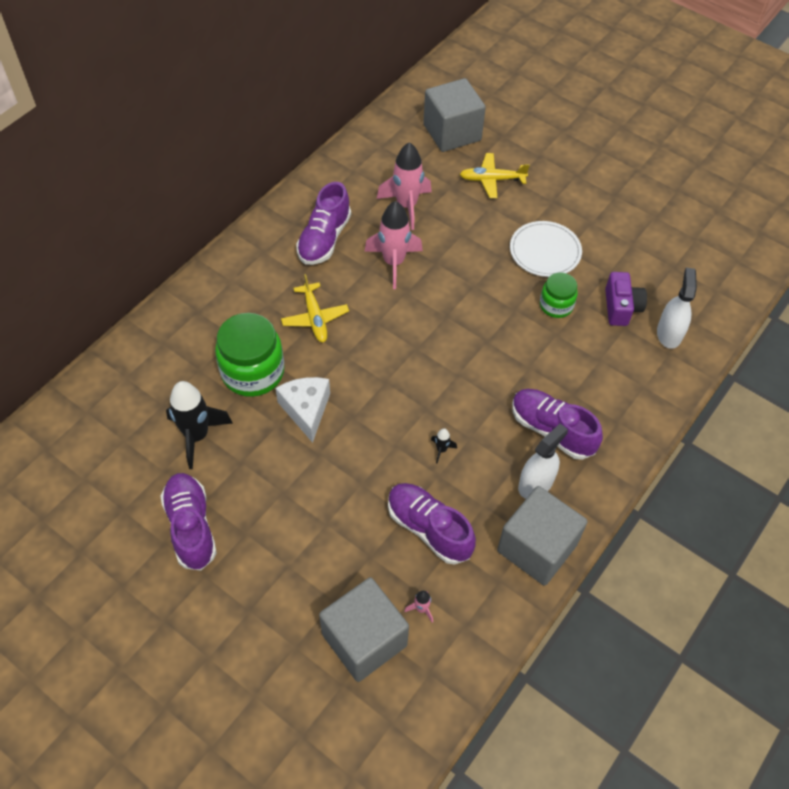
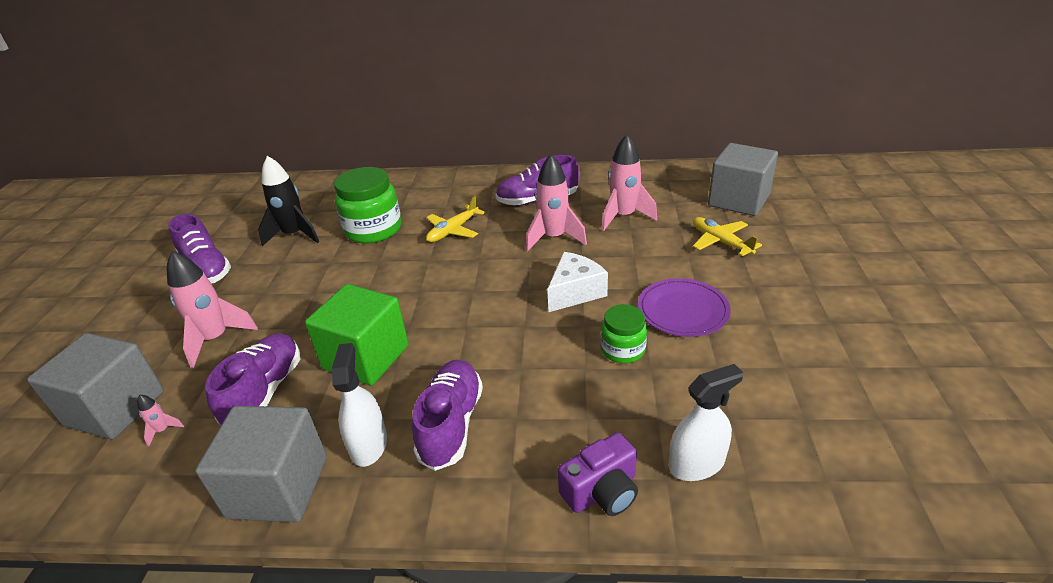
camera: 60 degrees right, 20 degrees down
purple shoe [160,473,217,570] -> purple shoe turned 105 degrees clockwise [168,214,231,284]
white cheese [275,377,330,443] -> white cheese moved to [547,252,608,312]
black rocket [431,428,457,463] -> green cube [305,284,409,385]
white plate [510,221,582,277] -> purple plate [638,278,731,337]
white spray bottle [518,423,568,499] -> white spray bottle turned 105 degrees counterclockwise [332,343,387,467]
purple camera [605,272,647,326] -> purple camera moved to [558,432,638,516]
none -> pink rocket [167,251,258,368]

